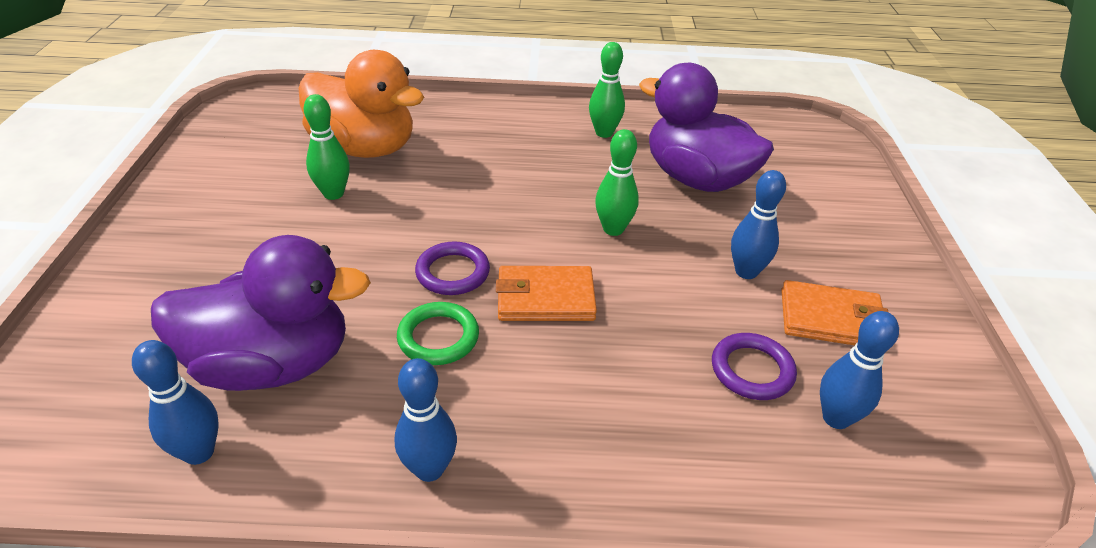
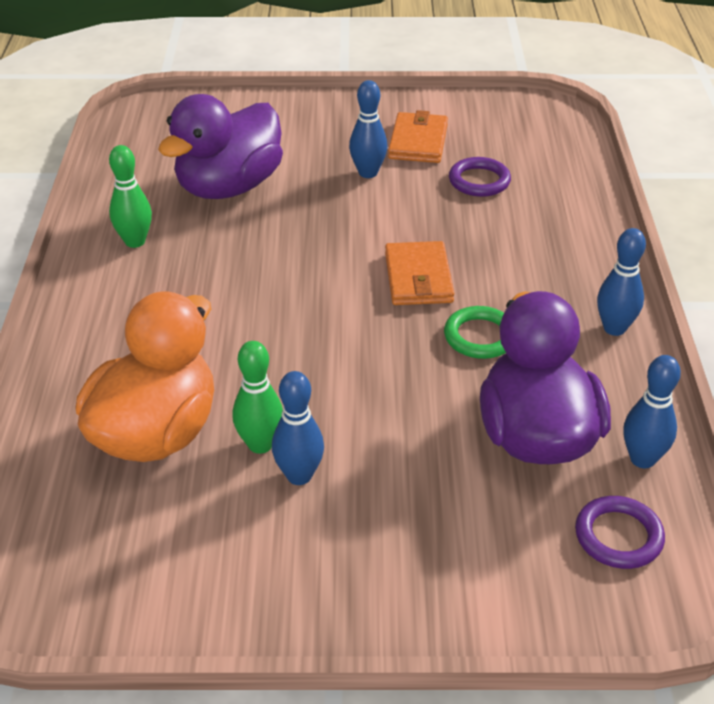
camera: 90 degrees left, 0 degrees up
purple ring [415,241,490,295] -> purple ring moved to [575,496,665,569]
green bowling pin [595,129,639,236] -> none
blue bowling pin [820,311,899,429] -> blue bowling pin moved to [272,371,324,485]

